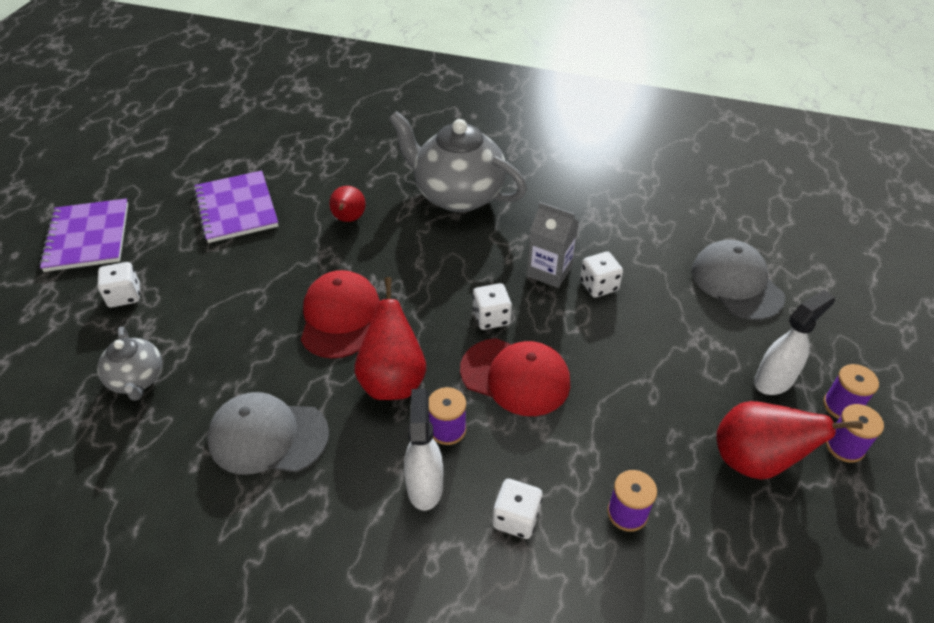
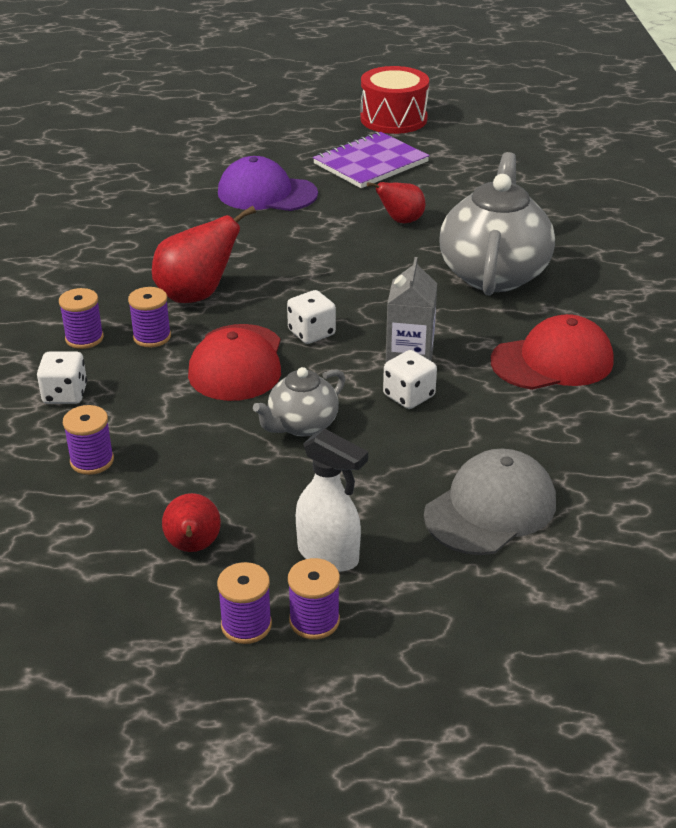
camera: 70 degrees right, 10 degrees down
purple notebook [39,198,128,272] -> none
white dice [97,262,140,307] -> none
grey teapot [97,326,162,401] -> grey teapot moved to [253,367,345,437]
grey cap [207,392,329,475] -> none
red cap [301,270,380,359] -> red cap moved to [491,314,614,390]
white spray bottle [404,389,443,511] -> purple spool [59,288,104,349]
red pear [716,401,863,480] -> red pear [162,493,221,552], size x0.63
none -> purple cap [218,156,318,211]
none -> red drum [361,66,429,134]

